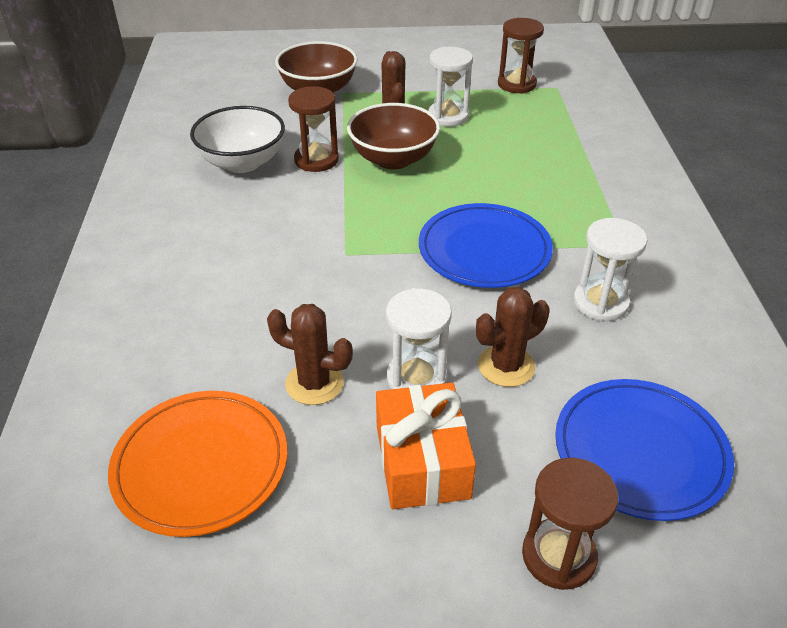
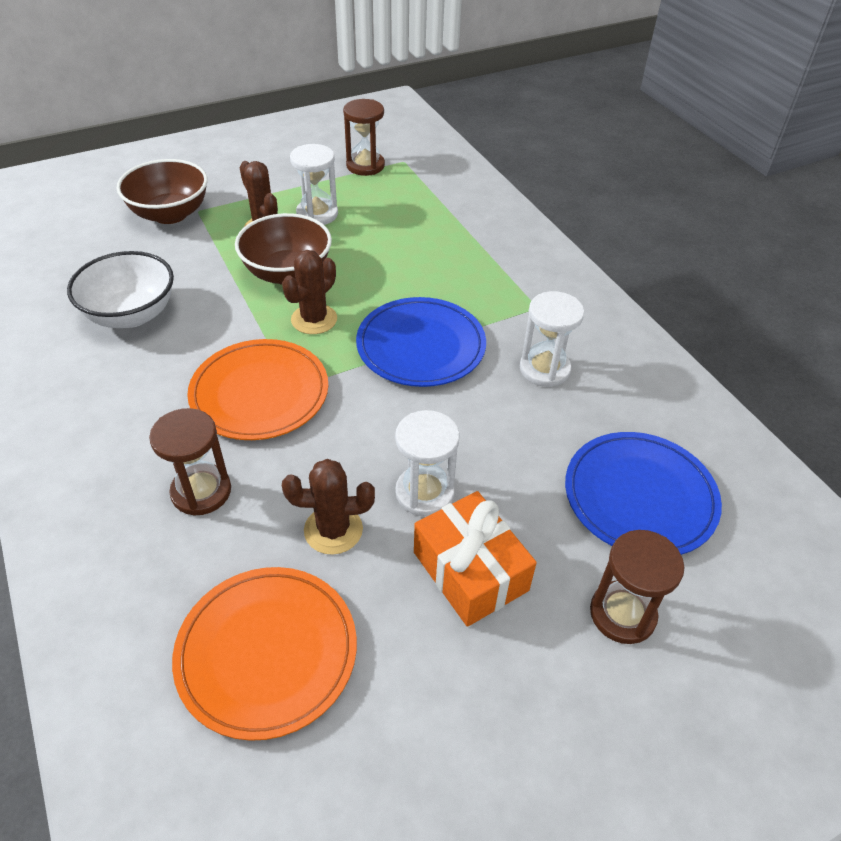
camera: 25 degrees left, 5 degrees up
brown hourglass [288,86,339,172] -> brown hourglass moved to [149,408,231,516]
brown cactus [476,287,550,387] -> brown cactus moved to [282,250,337,334]
none -> orange plate [187,339,328,440]

